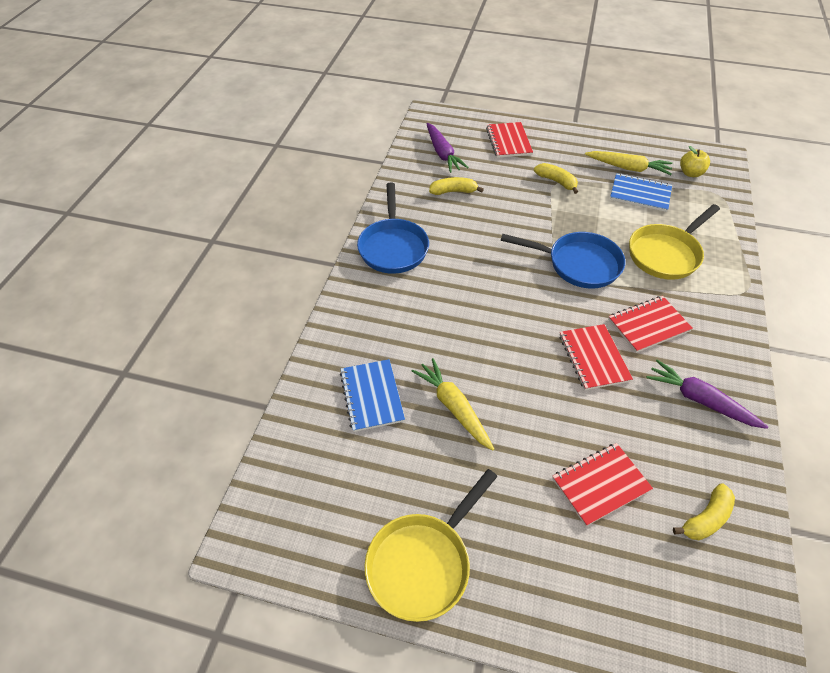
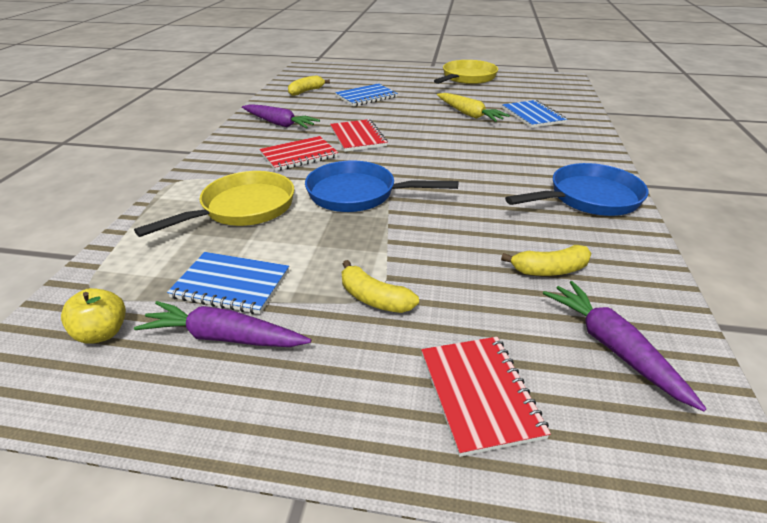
camera: 175 degrees right, 15 degrees down
blue pan [357,182,429,274] -> blue pan turned 75 degrees clockwise [505,163,649,216]
red notebook [552,443,653,526] -> blue notebook [335,83,398,106]
yellow carrot [585,151,673,175] -> purple carrot [134,301,311,347]

